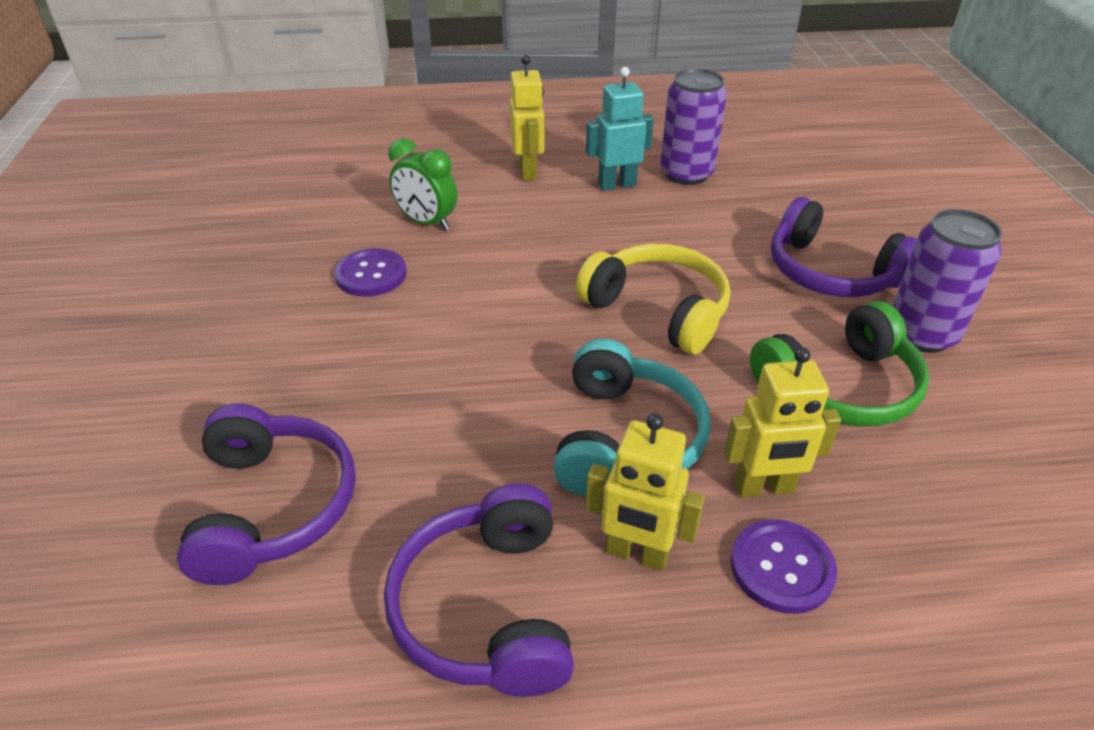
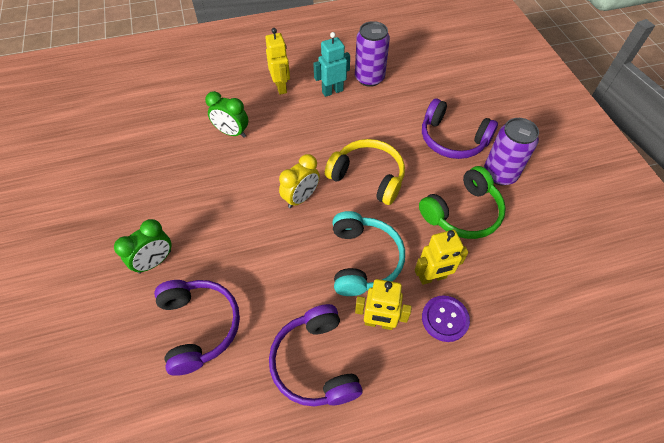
camera: 10 degrees left, 15 degrees up
purple button [334,248,407,297] -> none
none -> green clock [114,219,172,274]
none -> yellow clock [279,154,320,208]

